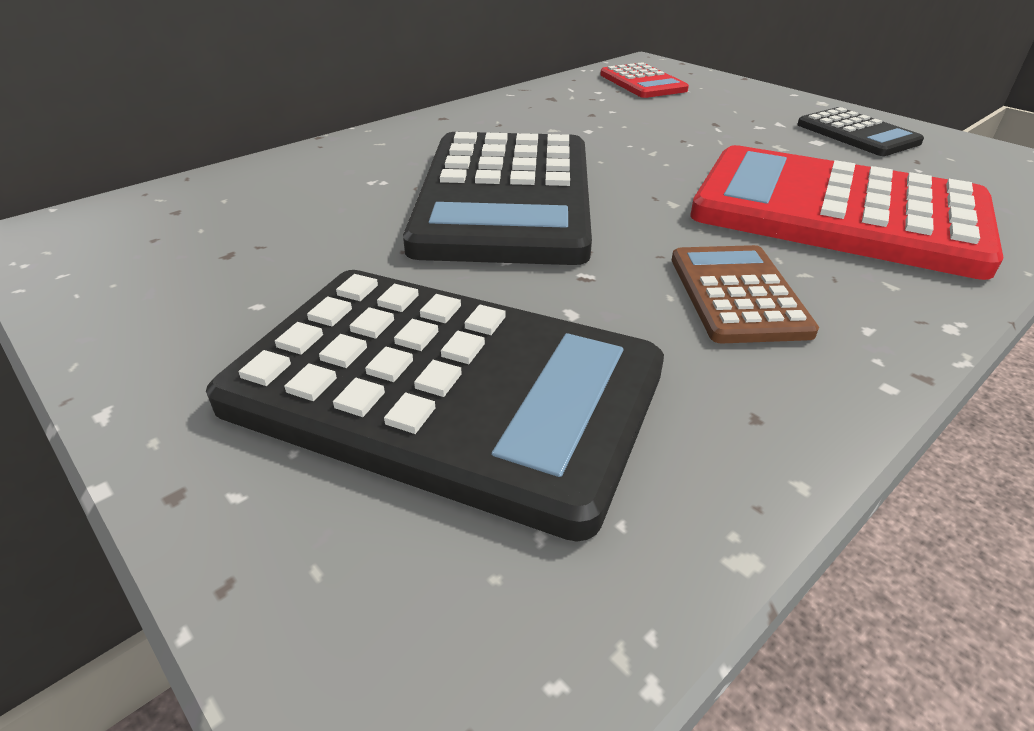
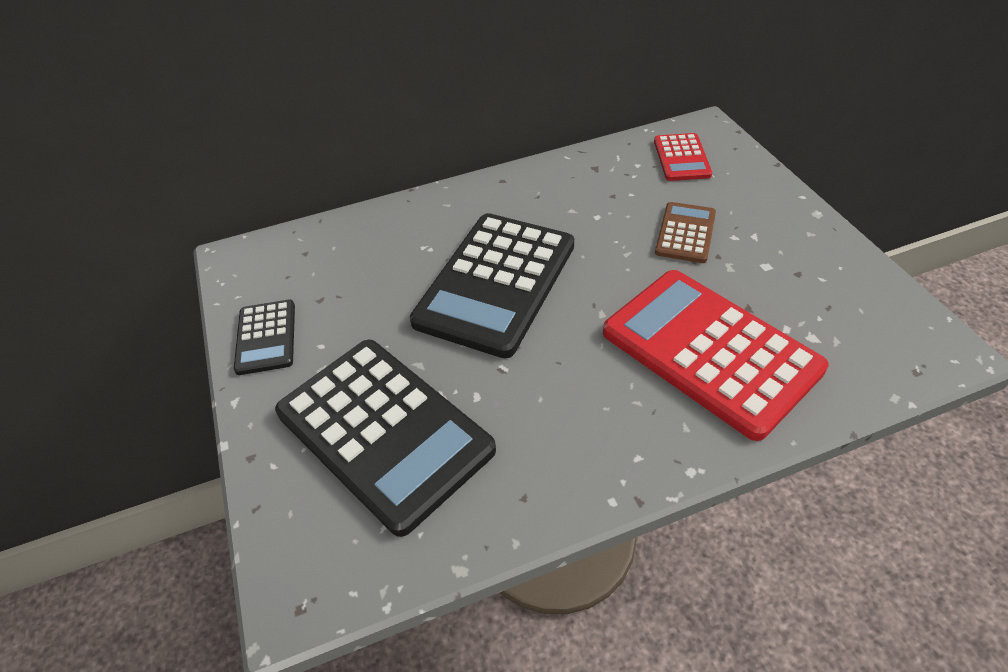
camera: 25 degrees right, 10 degrees up
brown calculator [672,245,819,343] -> brown calculator moved to [655,202,716,263]
black calculator [797,107,924,156] -> black calculator moved to [234,300,295,375]

